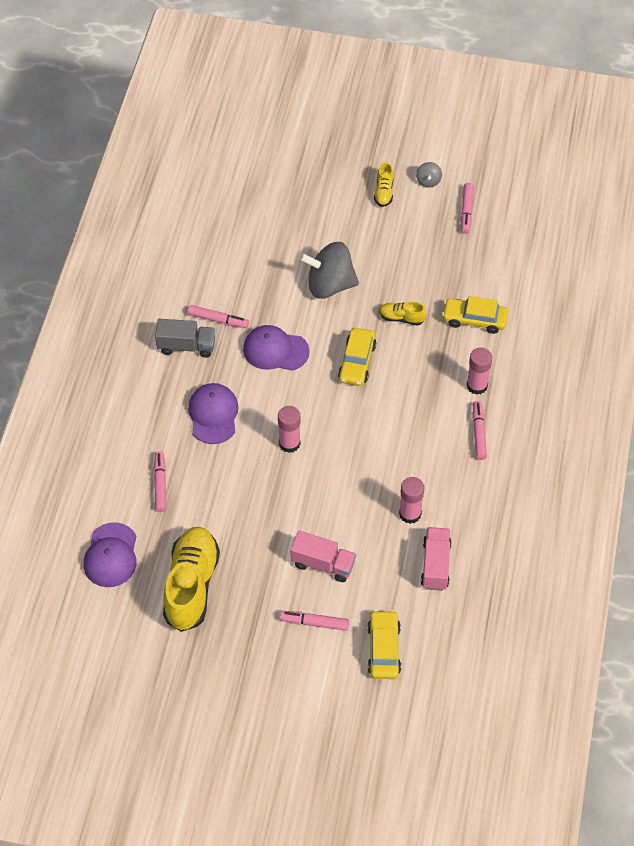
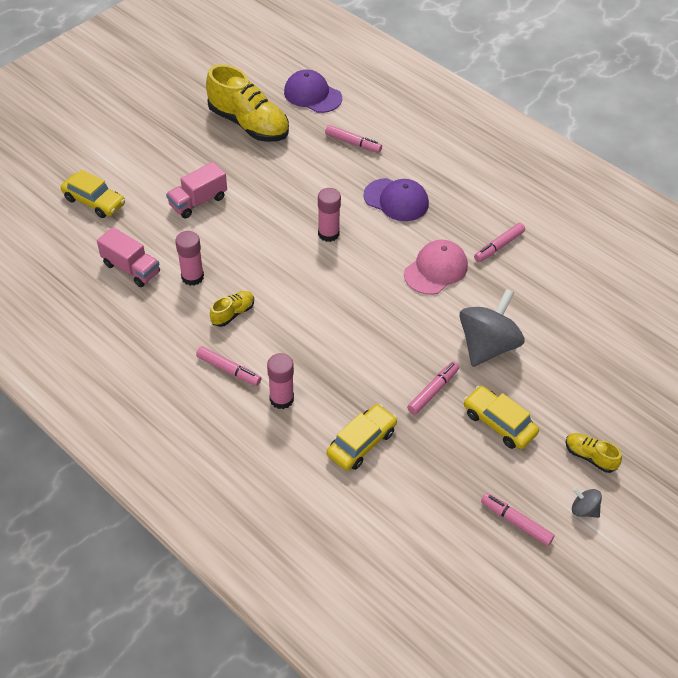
camera: 120 degrees right, 5 degrees down
grey truck [155,319,215,358] -> none
purple cap [243,325,310,371] -> pink cap [404,240,468,295]
pink marker [280,611,349,631] -> pink marker moved to [407,362,459,415]
yellow car [338,328,376,386] -> yellow car moved to [464,386,539,449]
yellow shoe [379,301,426,325] -> yellow shoe moved to [210,291,254,327]

